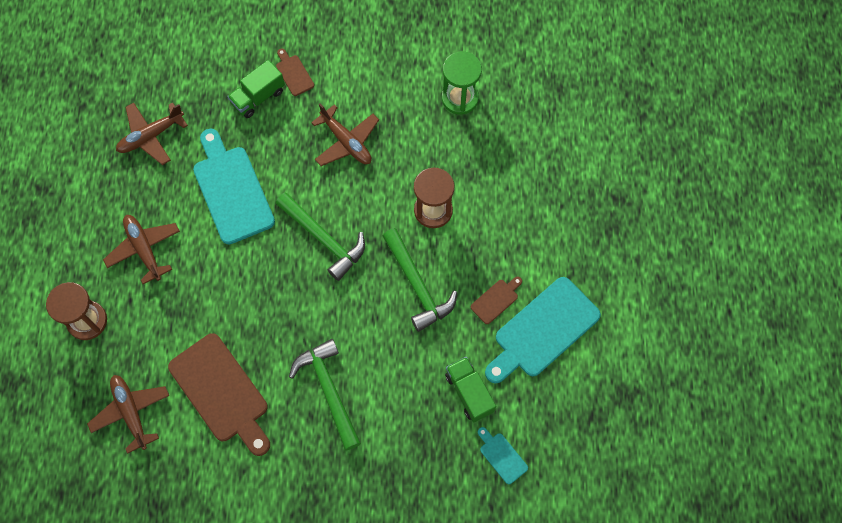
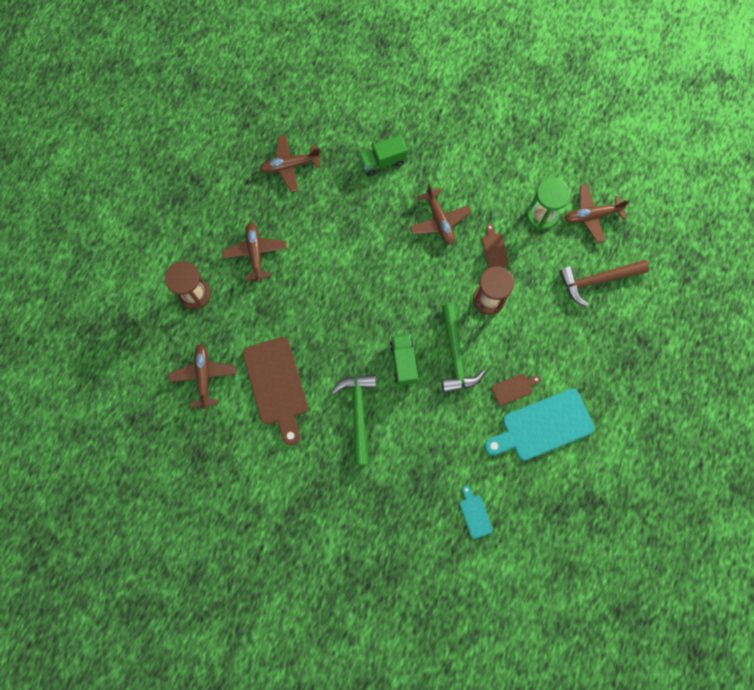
camera: 20 degrees right, 5 degrees up
turquoise cutting board [193,129,275,244] -> none
green hammer [275,192,365,281] -> none
brown cutting board [276,48,314,96] -> brown cutting board moved to [482,224,509,268]
green truck [445,357,496,422] -> green truck moved to [390,334,418,385]
none -> brown hammer [559,260,649,306]
none -> brown plane [564,184,630,243]

